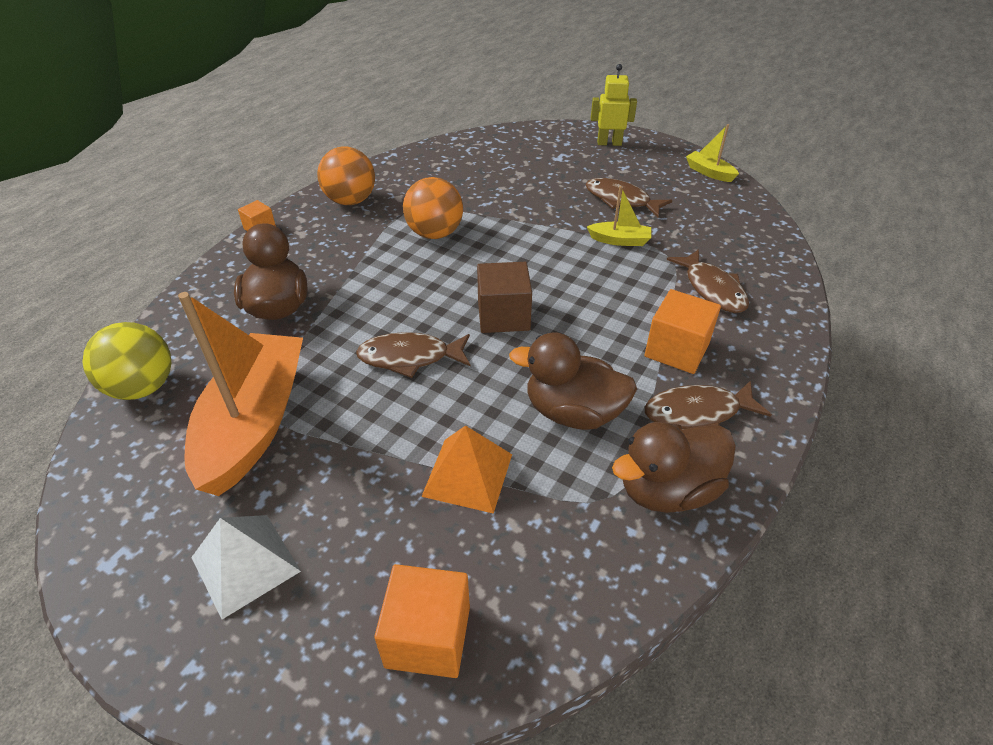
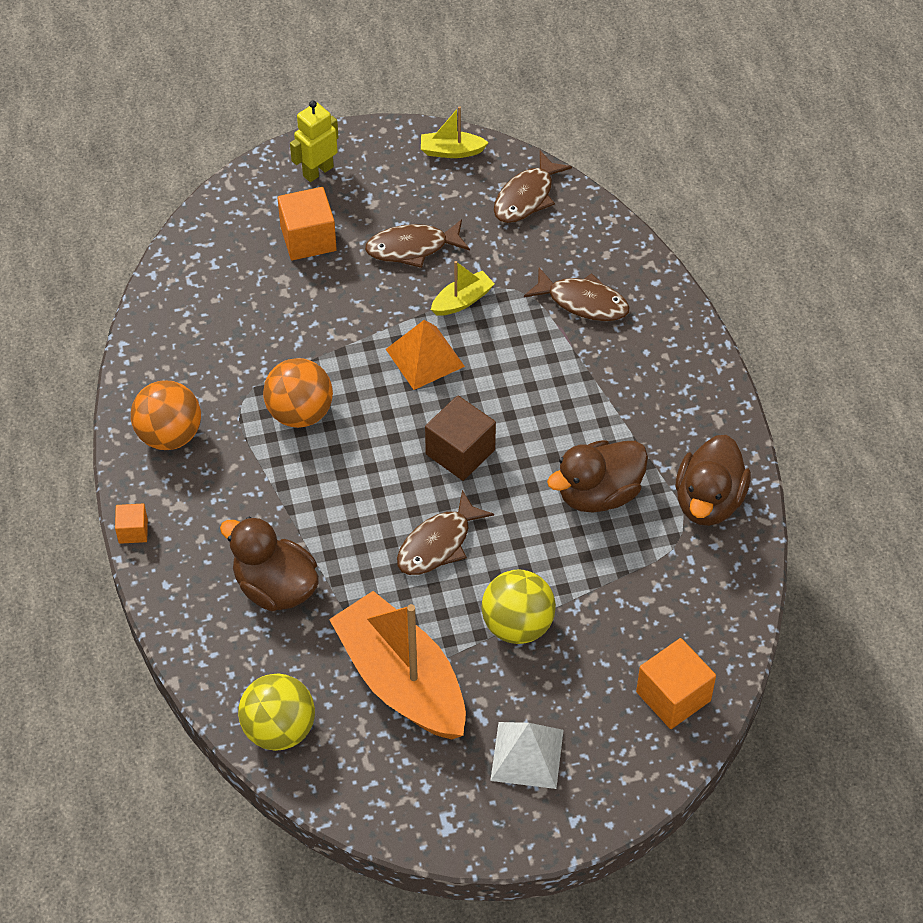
camera: 45 degrees left, 10 degrees up
orange pyramid [421,425,512,514] -> orange pyramid moved to [386,320,465,390]
orange cube [644,289,721,374] -> orange cube moved to [277,187,337,260]
brown fish [645,380,772,429] -> brown fish moved to [494,151,572,223]
none -> yellow ball [481,569,556,644]

